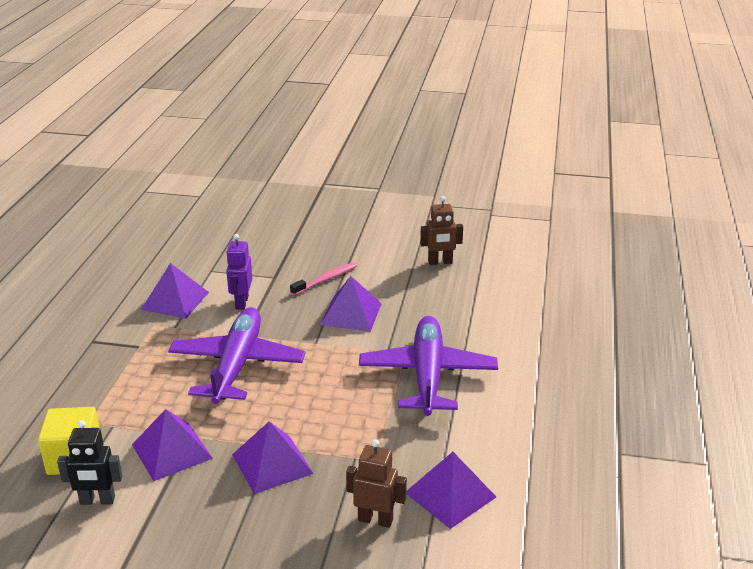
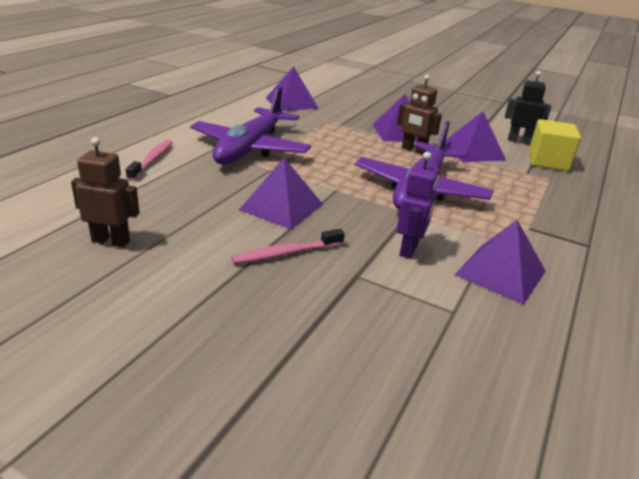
camera: 165 degrees left, 0 degrees up
brown robot [346,439,407,528] -> brown robot moved to [397,75,442,155]
none -> pink toothbrush [126,140,173,181]

